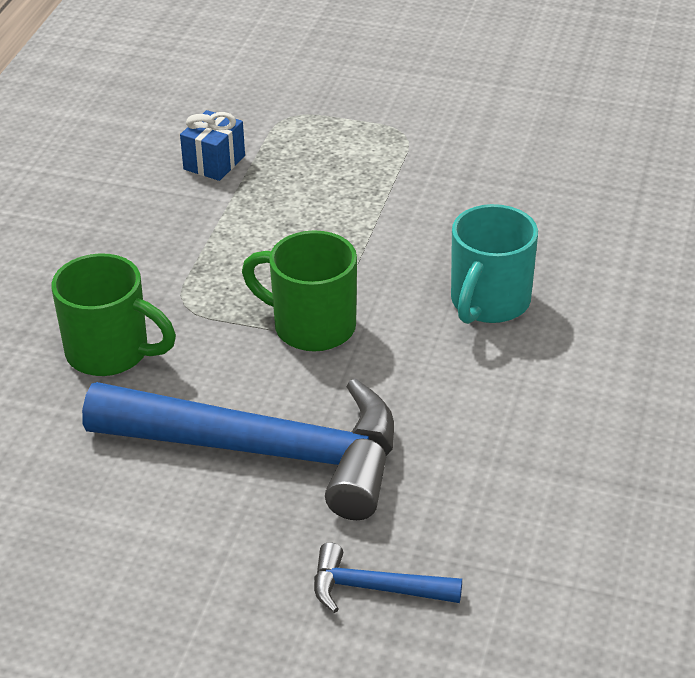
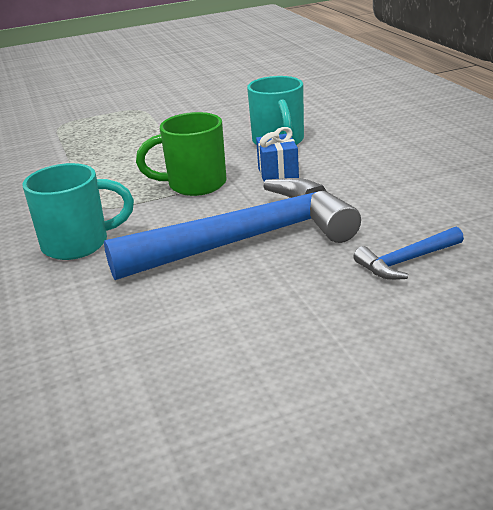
camera: 35 degrees left, 10 degrees down
green mug [51,253,176,376] -> turquoise mug [22,163,134,260]
blue gift [180,110,245,181] -> blue gift moved to [256,127,299,181]

